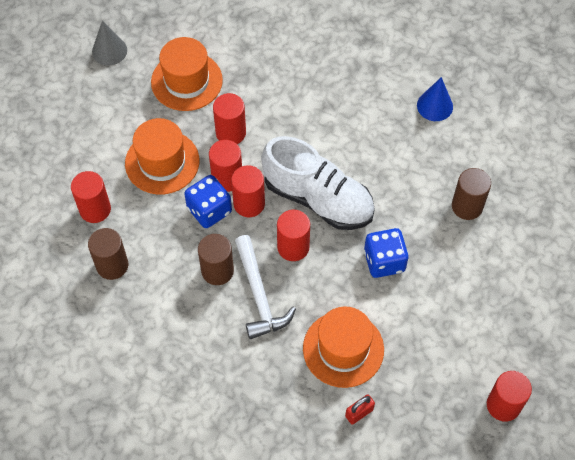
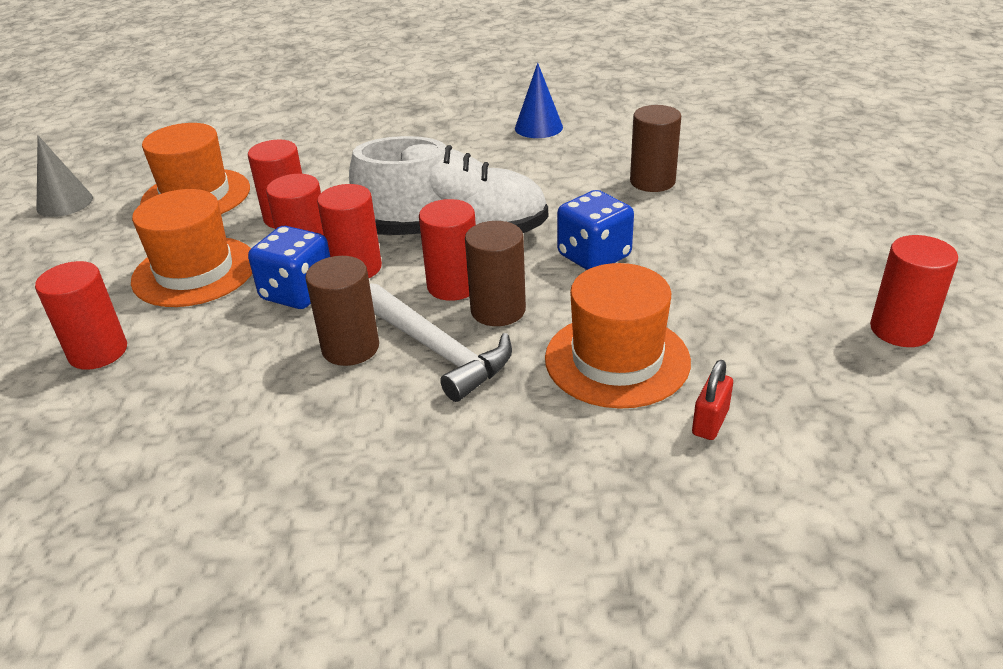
camera: 25 degrees left, 25 degrees down
brown cylinder [88,228,128,280] -> brown cylinder moved to [465,221,526,326]

